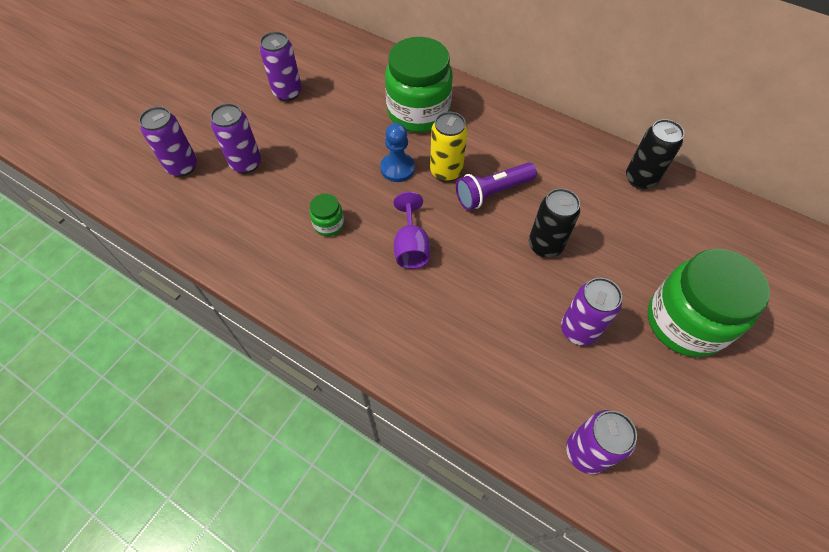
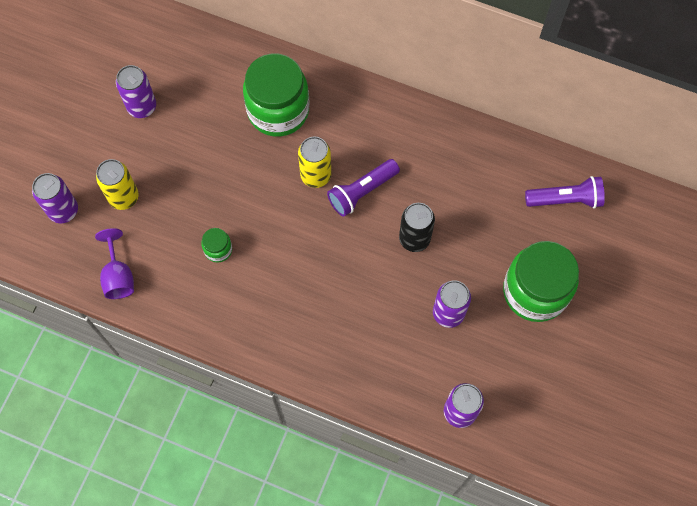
camera: 10 degrees left, 10 degrees up
purple can [210,103,261,174] -> yellow can [96,159,139,210]
blue pawn [380,123,415,182] -> none
purple goblet [394,192,430,269] -> purple goblet moved to [95,228,134,299]
black can [626,119,684,189] -> none
none -> purple flashlight [525,176,605,208]

